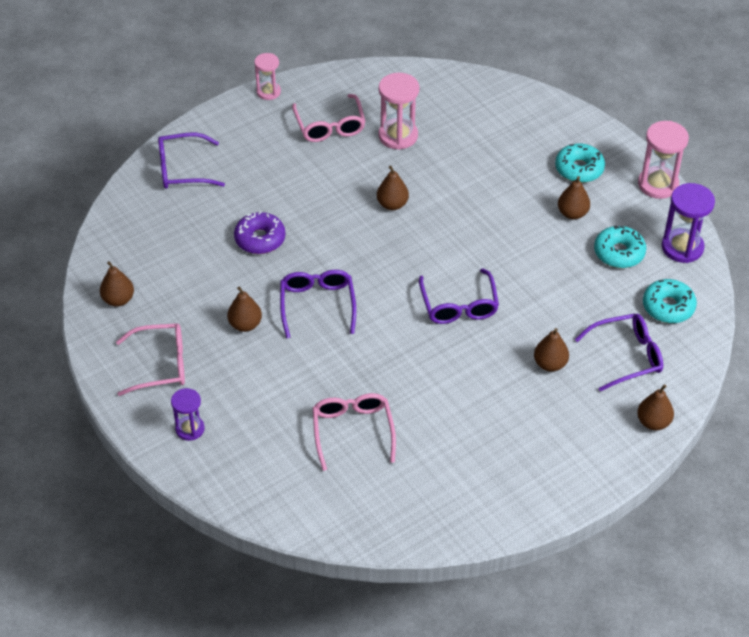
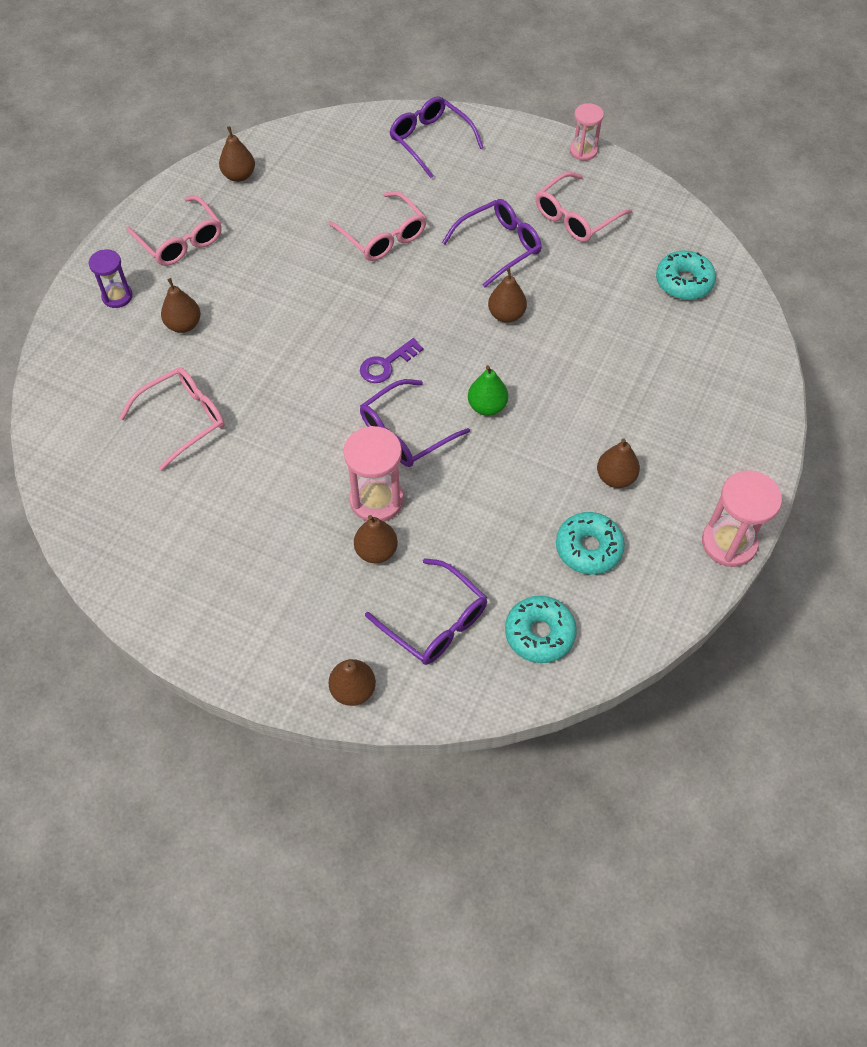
camera: 60 degrees right, 10 degrees up
brown pear [227,286,262,332] -> brown pear moved to [161,278,201,333]
purple donut [234,211,285,254] -> pink glasses [328,191,426,261]
purple glasses [280,270,356,339] -> purple glasses moved to [442,199,541,288]
pink hourglass [378,73,419,150] -> pink hourglass moved to [343,426,404,522]
turquoise donut [555,143,605,183] -> turquoise donut moved to [656,250,716,300]
purple hourglass [662,183,715,263] -> none
none -> purple key [360,338,423,383]
none -> green pear [468,365,508,416]

